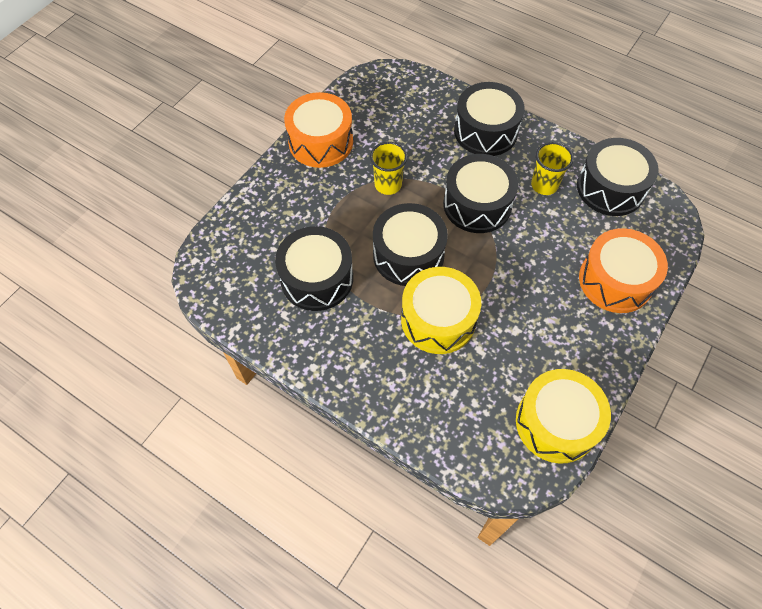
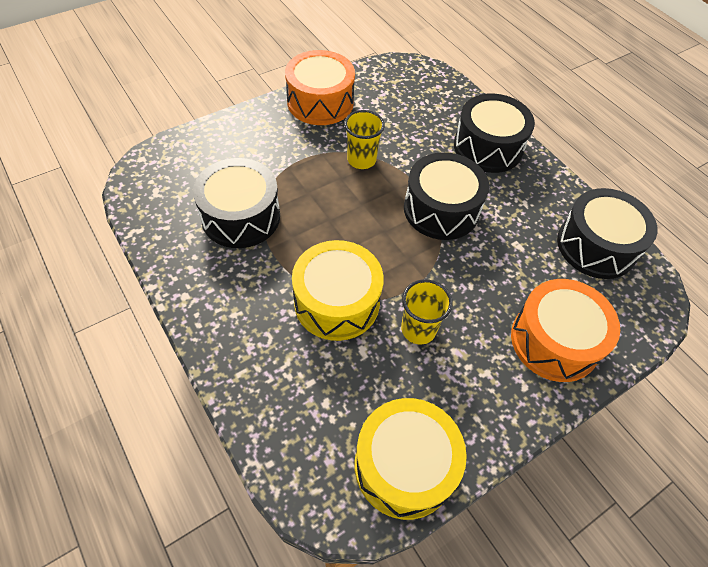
camera: 20 degrees right, 5 degrees down
black drum [373,203,448,286] -> none
yellow cup [531,142,574,195] -> yellow cup moved to [401,279,453,345]

